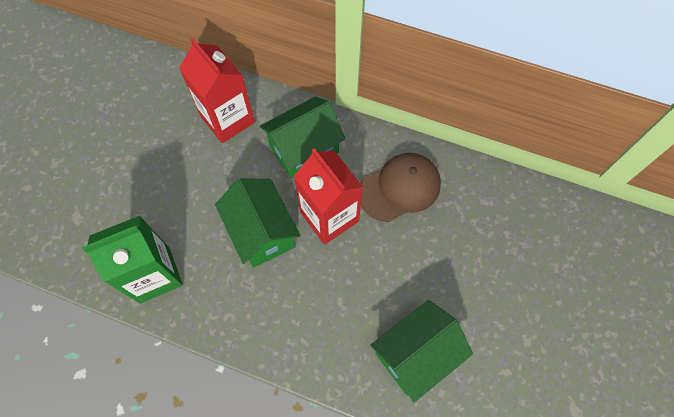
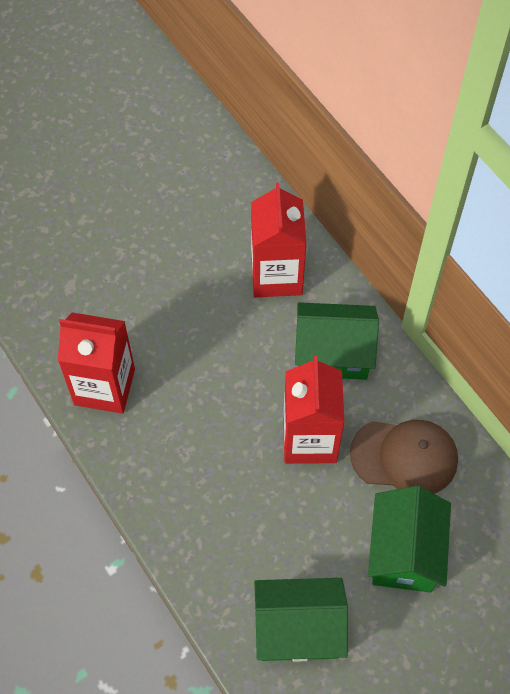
camera: 35 degrees right, 5 degrees down
green carton [82,216,183,303] -> red carton [58,313,135,414]
green house [215,179,301,268] -> green house moved to [368,486,451,593]

